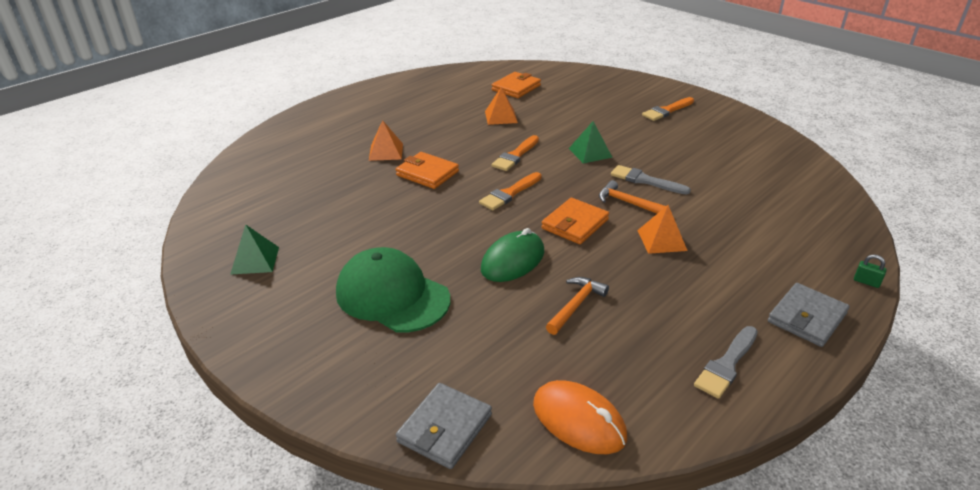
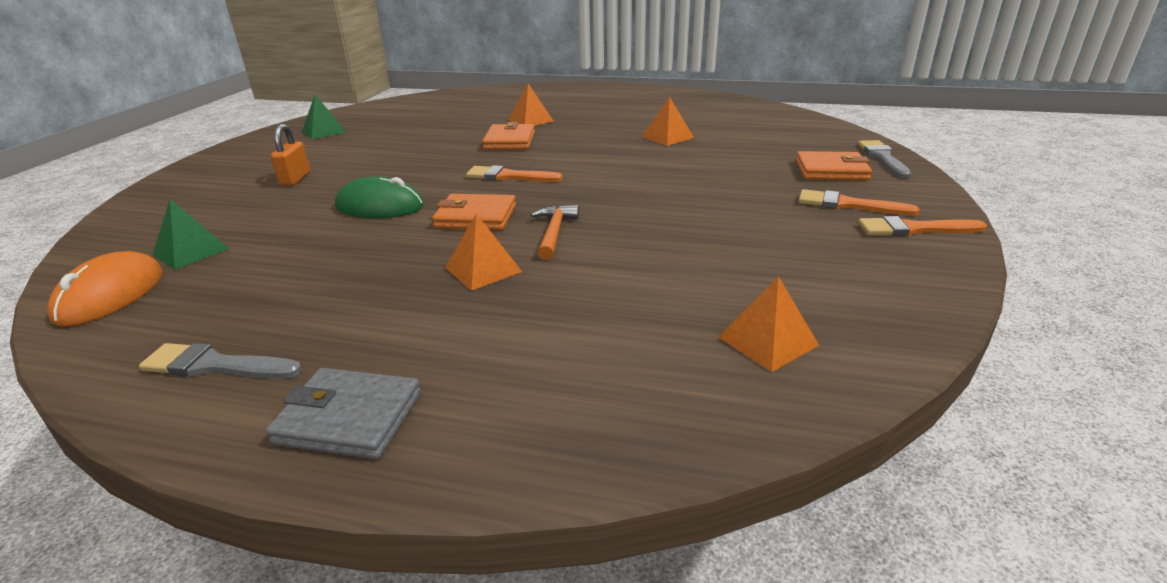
camera: 60 degrees right, 5 degrees down
green cap [336,247,450,332] -> orange padlock [271,124,310,186]
grey wallet [396,383,492,469] -> none
orange wallet [492,72,541,98] -> orange wallet moved to [796,151,872,181]
orange brush [492,135,539,171] -> orange brush moved to [858,216,987,236]
orange hammer [546,277,609,335] -> none
green pyramid [569,121,613,164] -> green pyramid moved to [153,199,229,270]
grey brush [611,165,691,195] -> grey brush moved to [858,140,911,178]
green padlock [854,254,887,288] -> none
none -> orange pyramid [718,276,819,372]

